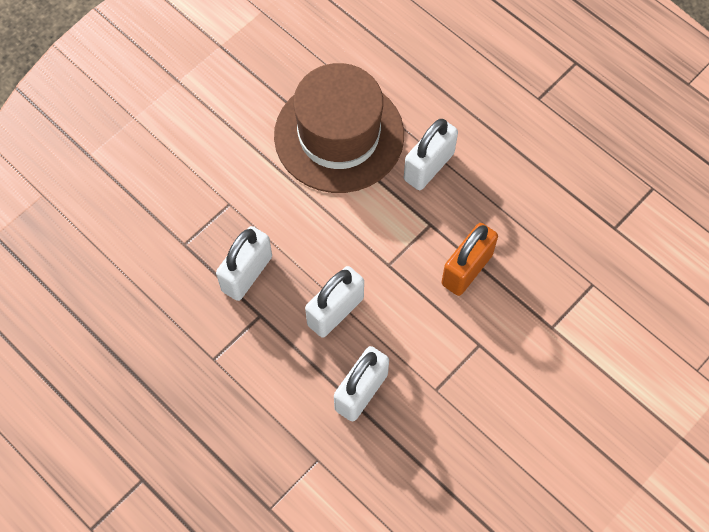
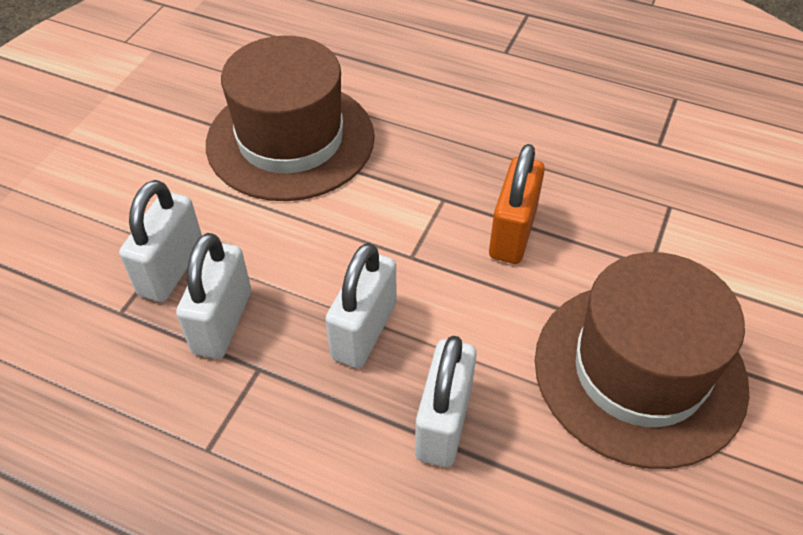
camera: 20 degrees left, 15 degrees down
white padlock [404,119,458,190] -> white padlock moved to [119,180,202,302]
none -> brown hat [535,252,749,469]

